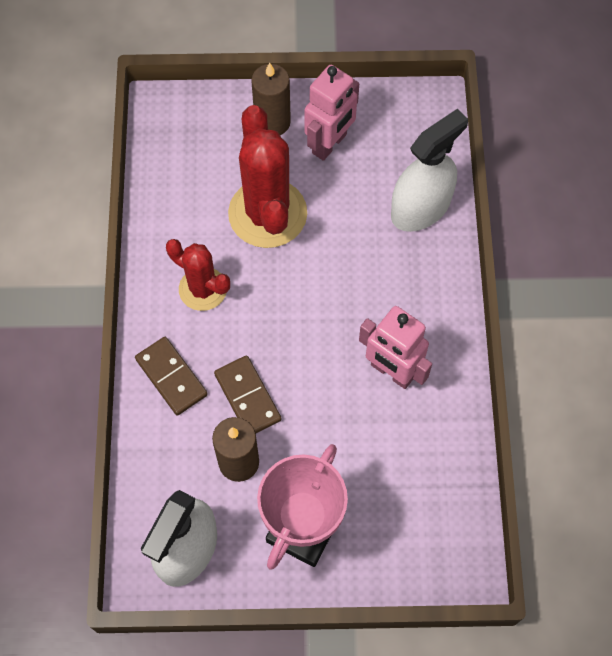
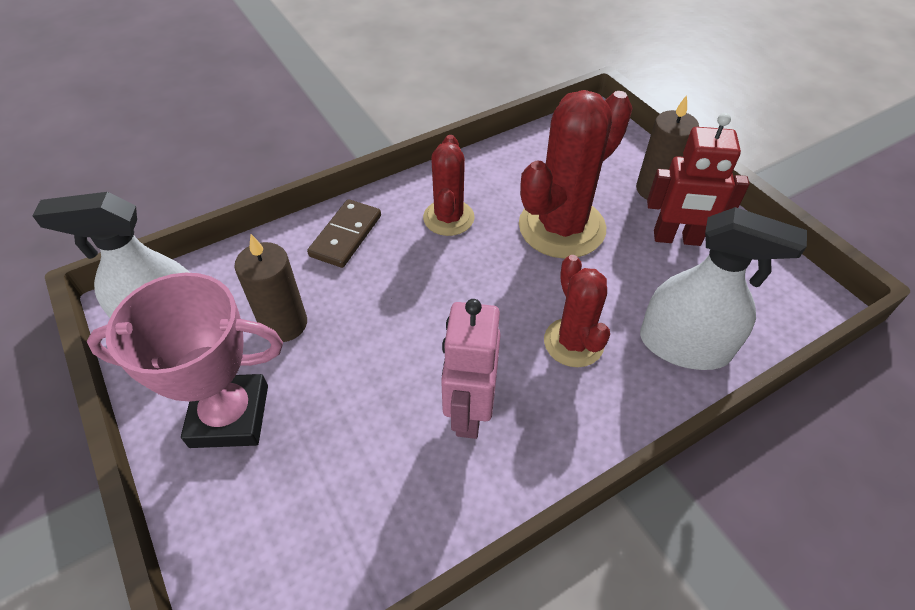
camera: 60 degrees right, 15 degrees down
brown domino [214,356,281,433] -> none
pink robot [304,65,359,161] -> red robot [647,113,749,246]
none -> red cactus [544,255,610,367]

